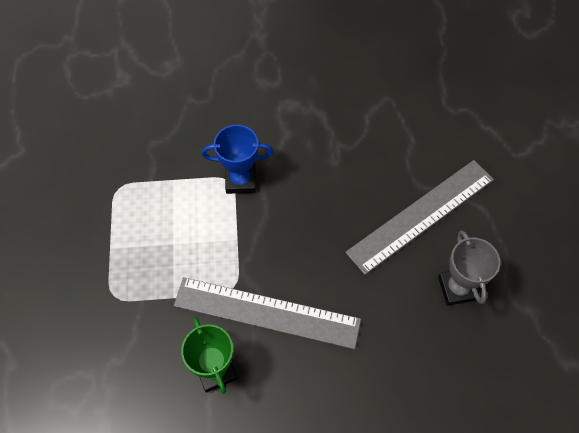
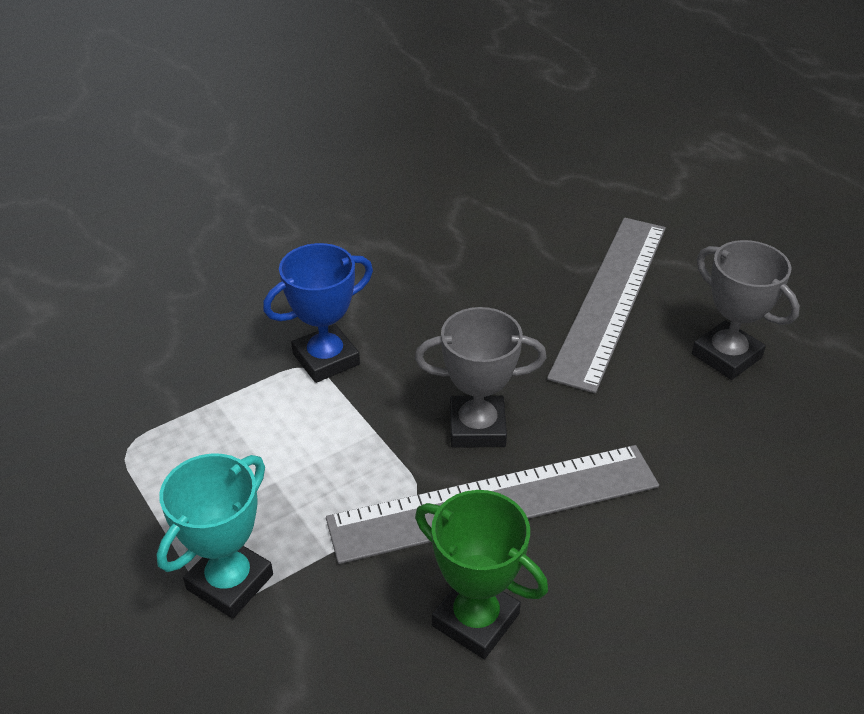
camera: 30 degrees left, 20 degrees down
none -> turquoise trophy [156,454,273,618]
none -> grey trophy [415,307,546,448]

